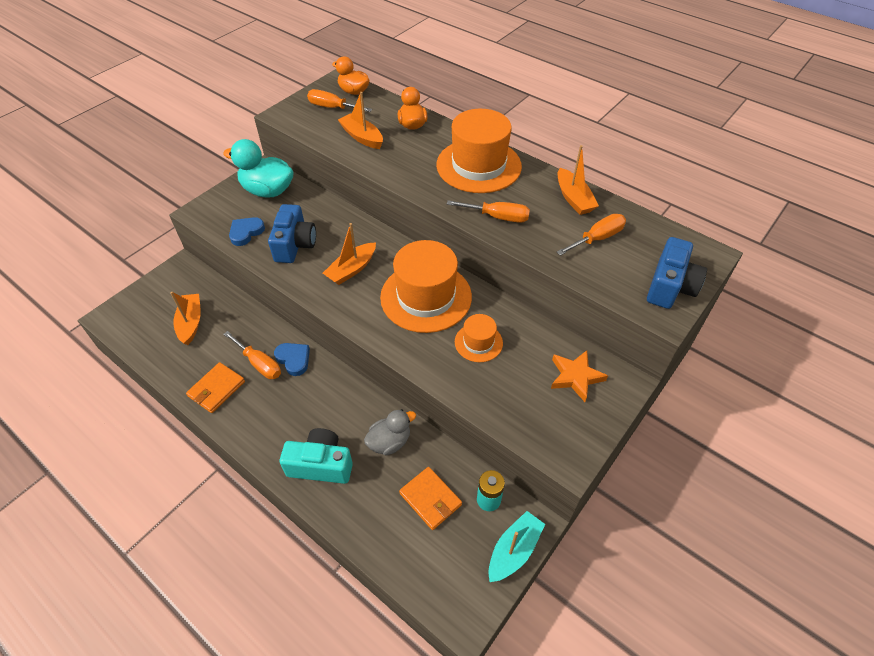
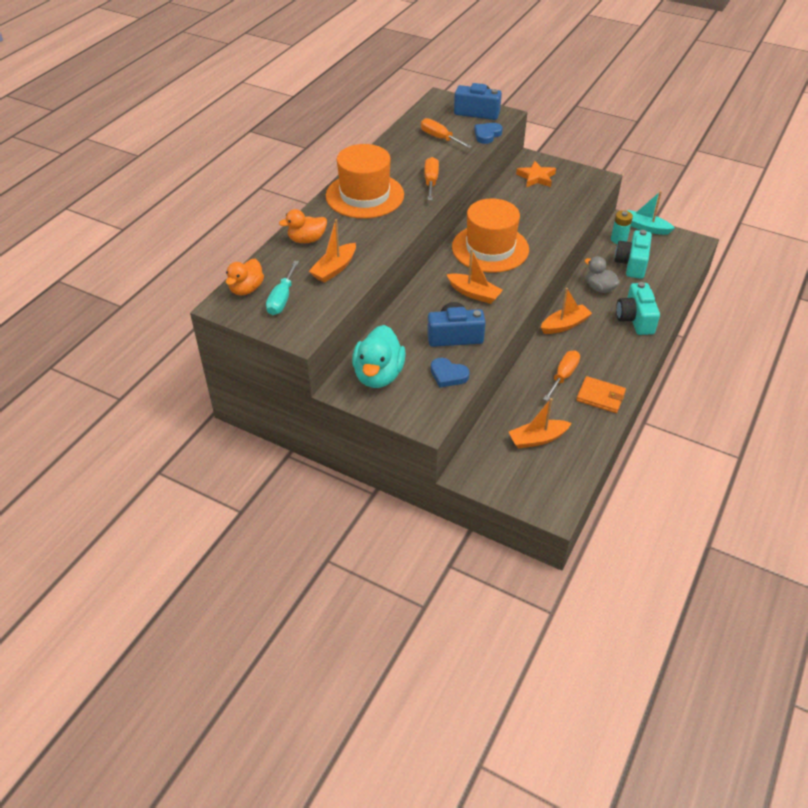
camera: 100 degrees left, 5 degrees down
blue heart [274,343,310,376] -> blue heart moved to [474,123,503,144]
orange screwdriver [307,89,372,112] -> turquoise screwdriver [266,261,299,315]
orange wallet [399,467,462,530] -> turquoise camera [615,230,652,279]
orange hat [455,314,503,362] -> none
orange boat [558,145,599,215] -> orange boat moved to [541,288,592,334]

